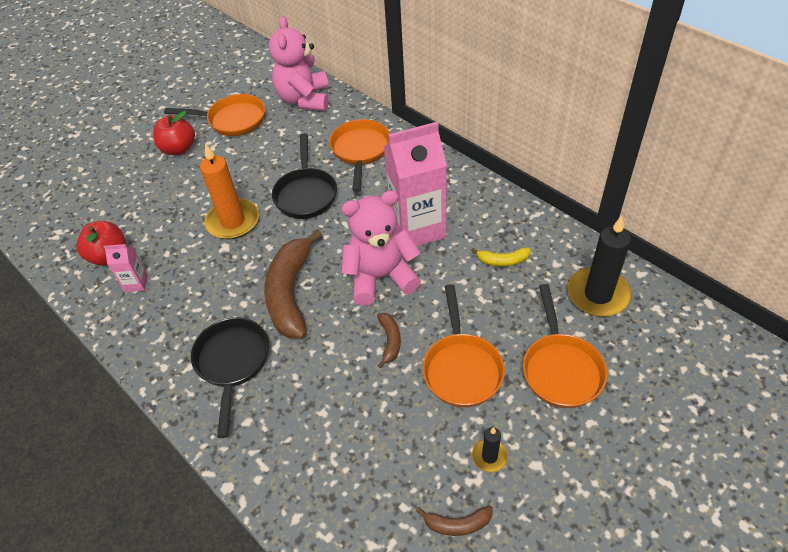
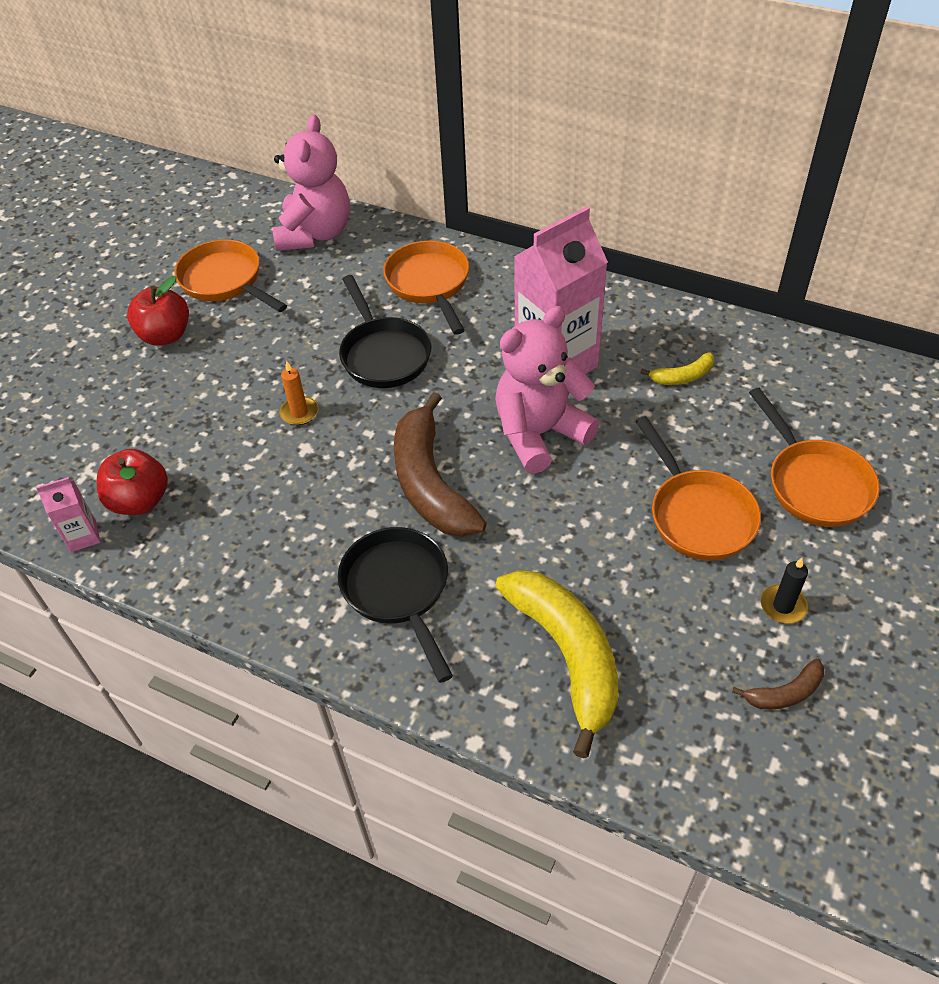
camera: 20 degrees left, 0 degrees up
pink carton [104,244,148,292] -> pink carton moved to [36,477,100,552]
orange pan [164,94,265,136] -> orange pan turned 120 degrees counterclockwise [174,240,287,312]
orange candle [200,143,259,239] -> orange candle [280,361,318,425], size x0.50
pink teddy bear [269,16,329,111] -> pink teddy bear turned 150 degrees counterclockwise [273,114,350,251]
brown banana [377,313,401,368] -> none
black candle [568,216,632,317] -> none
none -> yellow banana [495,570,618,758]

